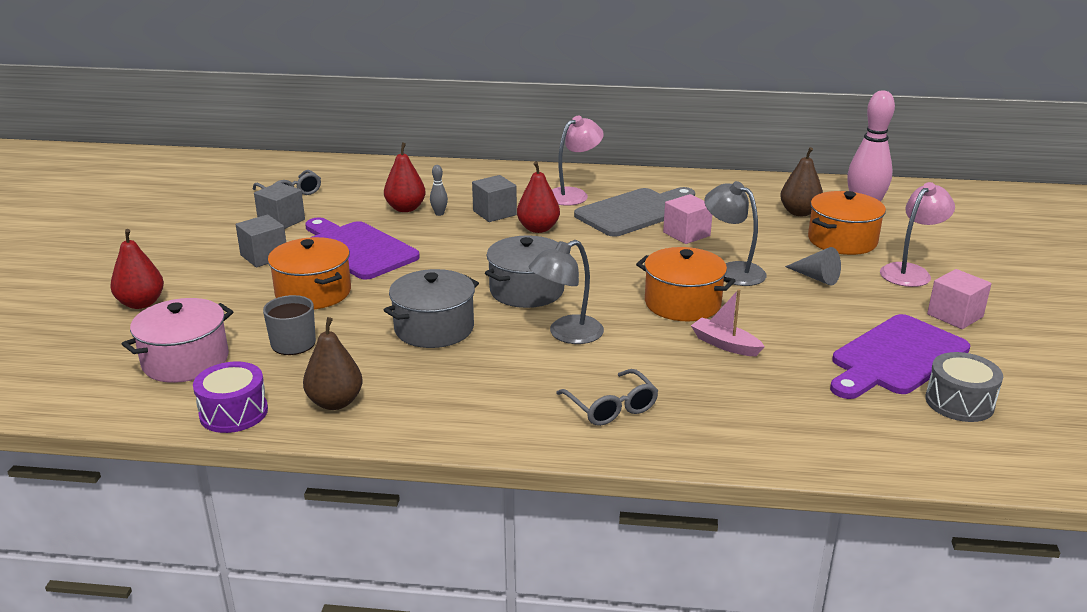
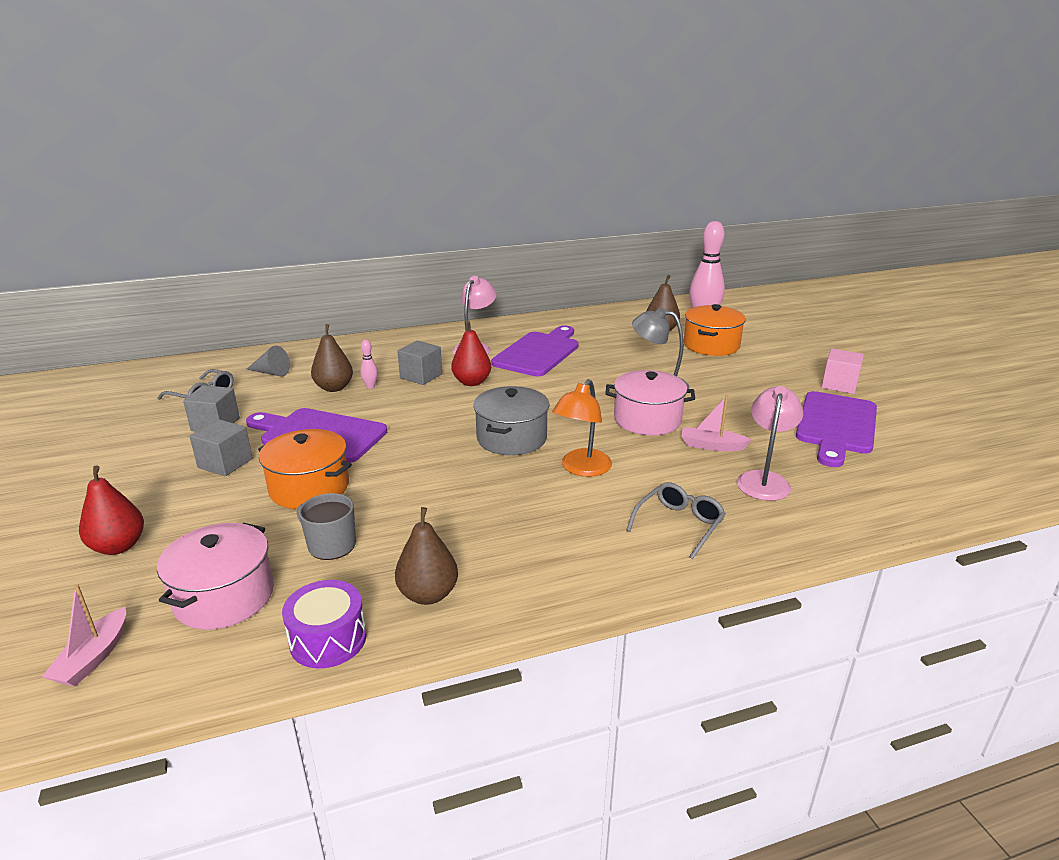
camera: 25 degrees left, 0 degrees up
red pear [384,142,426,212] -> brown pear [311,324,353,392]
grey pot [384,269,479,348] -> none
grey bowling pin [430,165,448,216] -> pink bowling pin [360,340,378,388]
grey lamp [529,240,604,344] -> orange lamp [552,379,612,477]
grey glasses [556,369,658,426] -> grey glasses turned 90 degrees counterclockwise [626,482,726,559]
grey cutting board [574,187,695,237] -> purple cutting board [491,325,579,376]
orange pot [636,247,736,321] -> pink pot [605,370,695,435]
pink cube [663,194,712,244] -> none
grey cone [785,247,841,285] -> grey cone moved to [247,346,290,376]
pink lamp [880,182,955,287] -> pink lamp moved to [737,386,803,501]
grey drum [925,352,1003,422] -> none
none -> pink boat [42,584,126,686]

